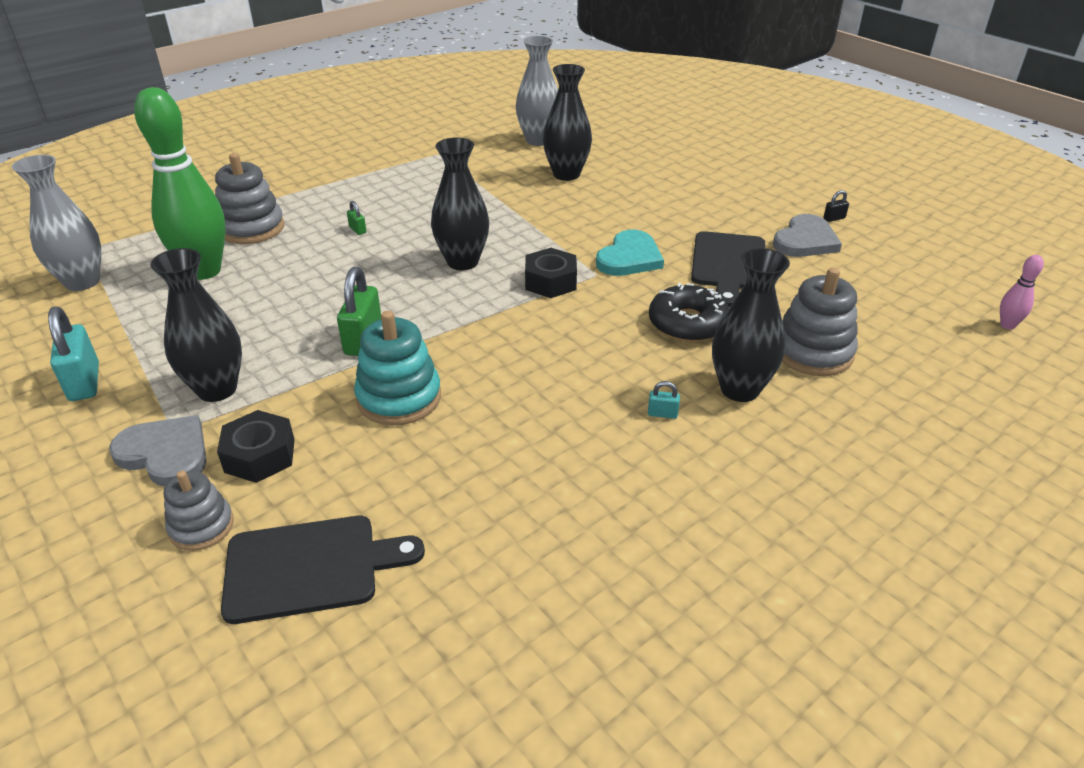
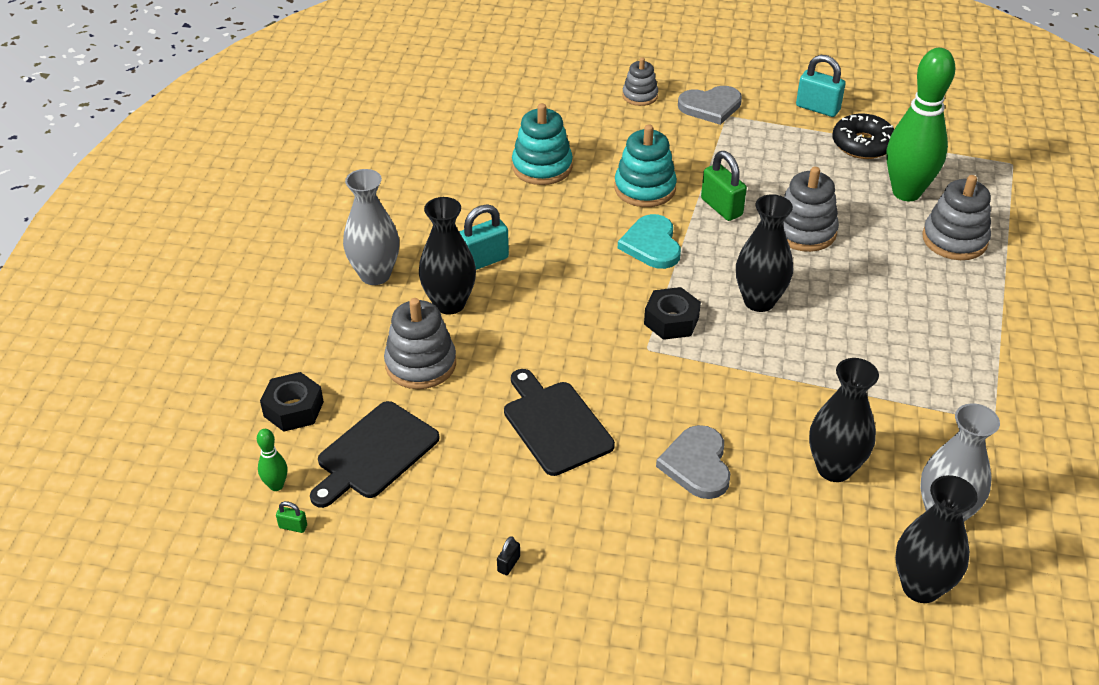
camera: 140 degrees right, 5 degrees up
grey vase [12,155,101,291] -> grey vase moved to [343,169,399,285]
black vase [150,248,242,402] -> black vase moved to [895,475,978,603]
black nut [217,410,295,483] -> black nut moved to [260,372,324,432]
black cutting board [221,516,425,624] -> black cutting board moved to [310,401,440,508]
green padlock [347,201,366,235] -> green padlock moved to [276,501,307,533]
turquoise heart [596,230,664,276] -> turquoise heart moved to [618,214,681,269]
turquoise padlock [648,381,680,419] -> turquoise padlock [459,204,509,270], size x2.17
black donut [649,283,729,342] -> black donut moved to [832,113,894,159]
grey heart [773,214,842,257] -> grey heart moved to [656,425,731,499]
pink bowling pin [1000,255,1044,330] -> green bowling pin [257,429,287,491]
none -> turquoise stacking toy [512,103,573,185]
none -> grey stacking toy [783,167,839,252]

